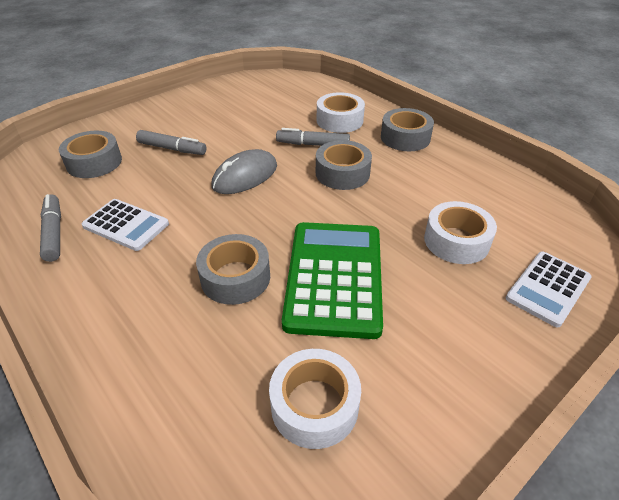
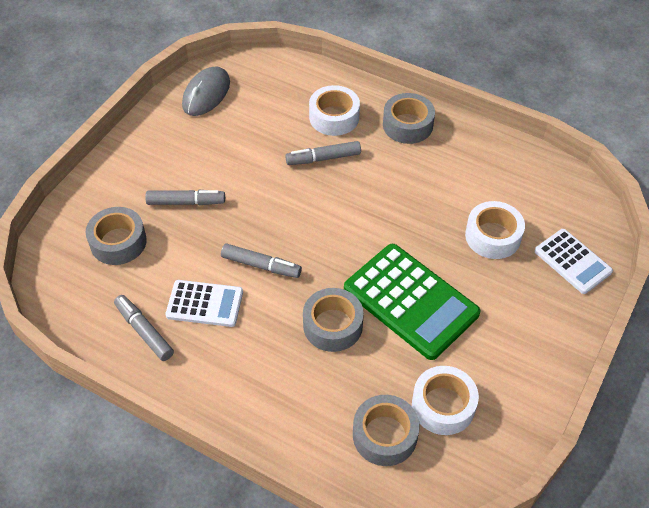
camera: 20 degrees left, 10 degrees up
grey mouse [211,149,277,194] -> grey mouse moved to [182,66,230,116]
green calculator [282,222,383,339] -> green calculator turned 150 degrees clockwise [344,244,480,360]
grey tape [316,140,372,190] -> grey tape moved to [353,395,420,466]
white calculator [506,252,592,327] -> white calculator turned 60 degrees counterclockwise [535,229,613,294]
none -> grey marker [221,243,302,278]

